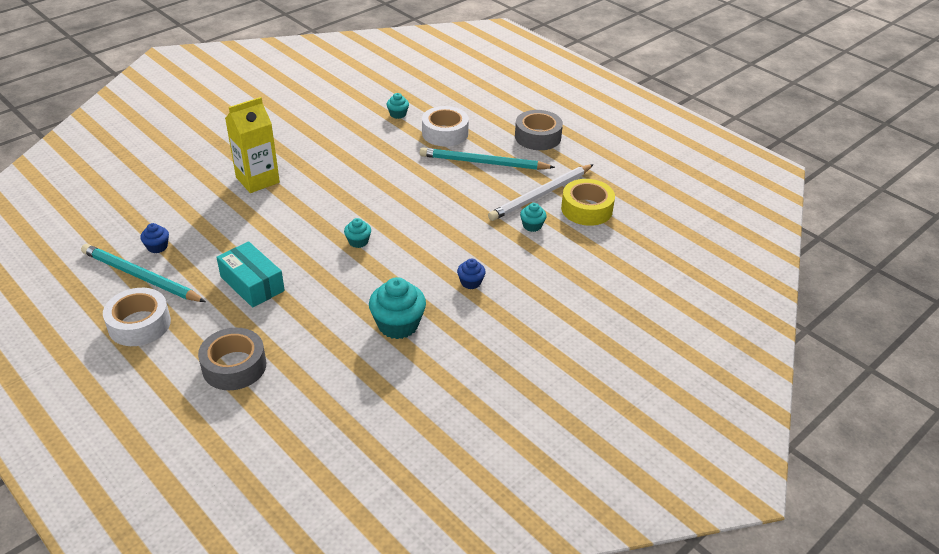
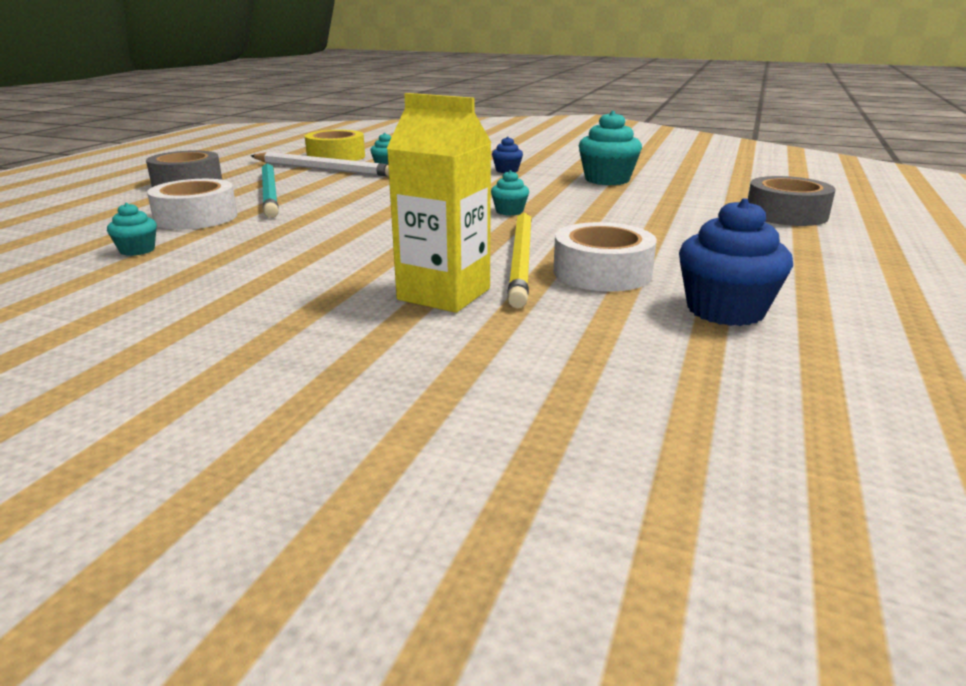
camera: 115 degrees left, 15 degrees down
turquoise pencil [81,244,206,302] -> none
white tape [103,288,171,346] -> white tape moved to [553,222,657,291]
blue cupcake [140,223,169,253] -> blue cupcake [679,198,793,326], size x1.89
turquoise box [216,241,285,308] -> none
none -> yellow pencil [507,211,532,308]

